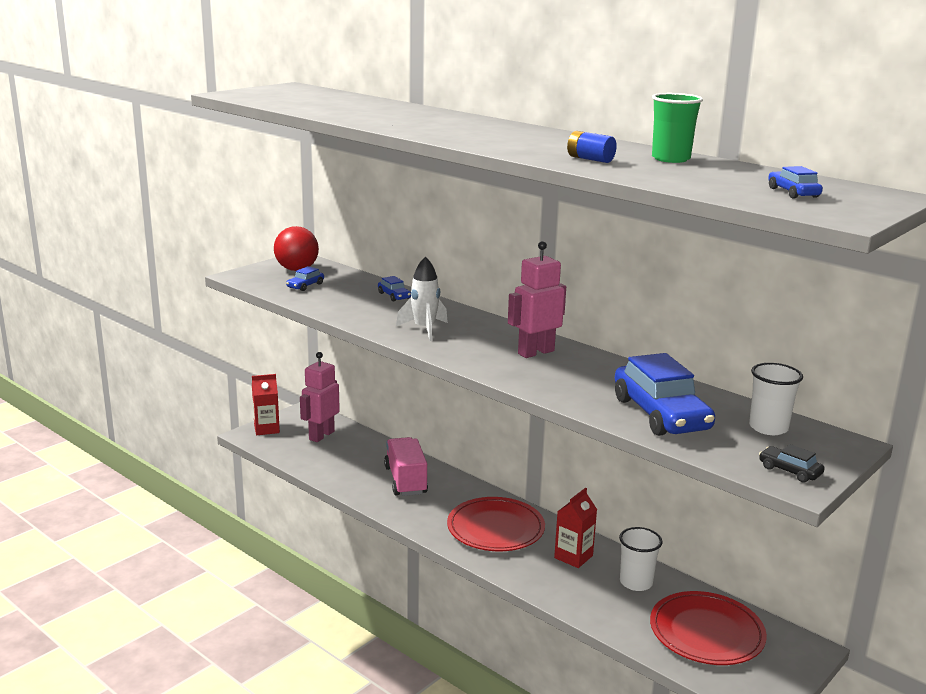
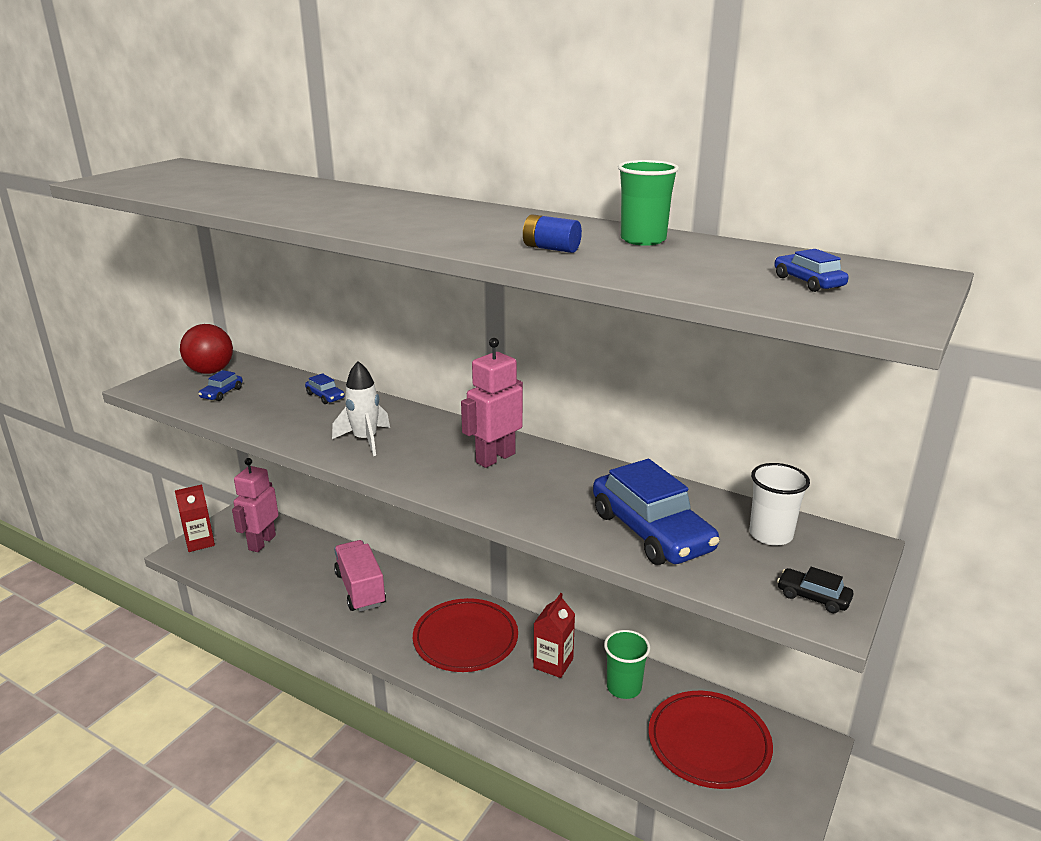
camera: 10 degrees left, 5 degrees up
white cup [619,527,663,591] -> green cup [604,630,650,699]

